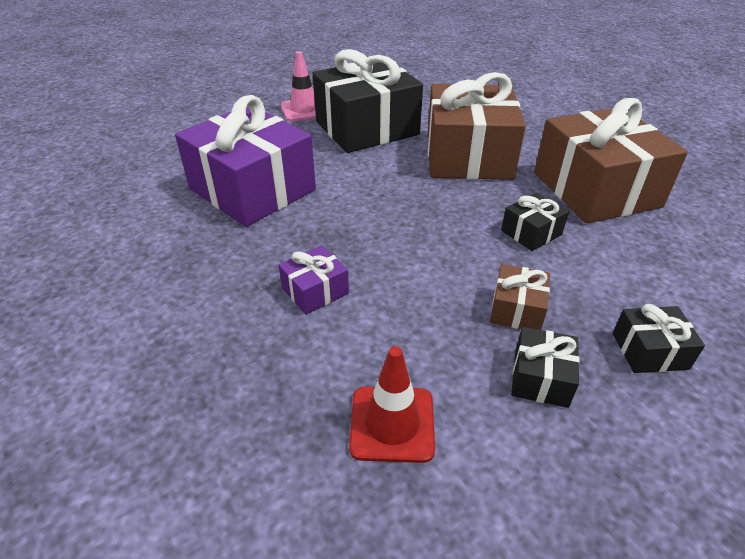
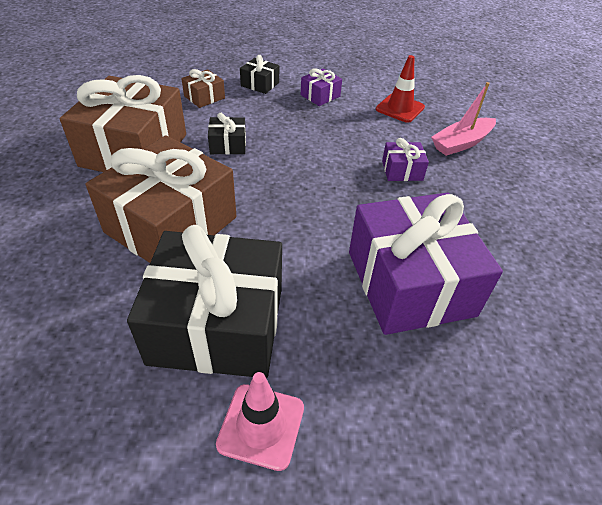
camera: 150 degrees left, 5 degrees up
brown gift [490,264,550,330] -> brown gift moved to [181,69,225,108]
black gift [511,327,580,408] -> purple gift [301,68,342,106]
none -> pink boat [431,82,496,156]

